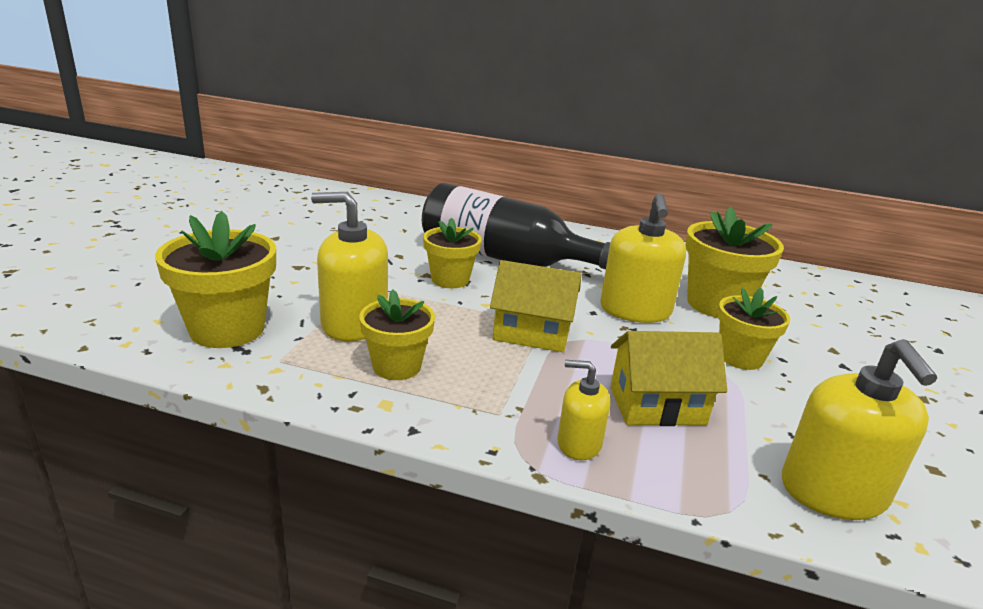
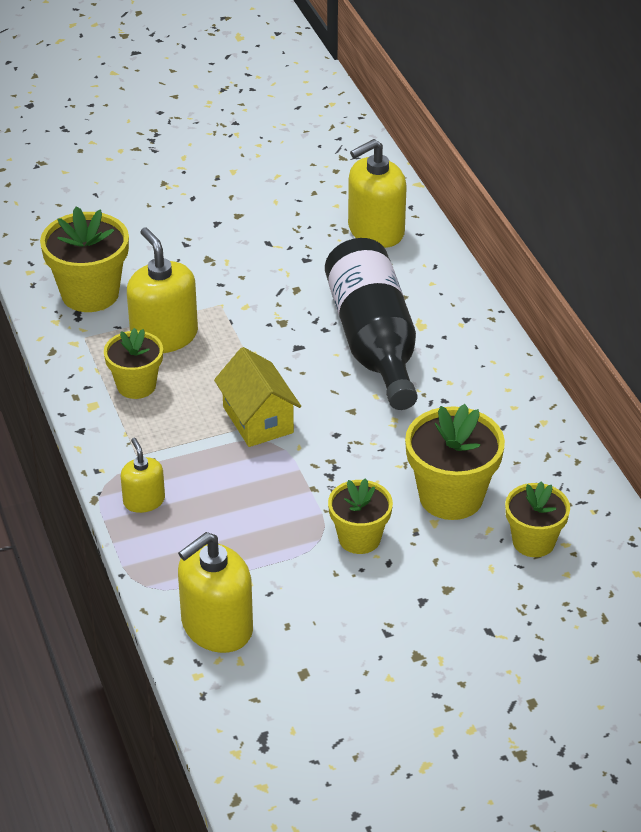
camera: 55 degrees right, 15 degrees up
yellow flower pot [423,218,481,288] -> yellow flower pot moved to [505,481,570,557]
yellow soap dispenser [600,193,686,323] -> yellow soap dispenser moved to [348,139,407,248]
yellow house [611,331,727,426] -> none

